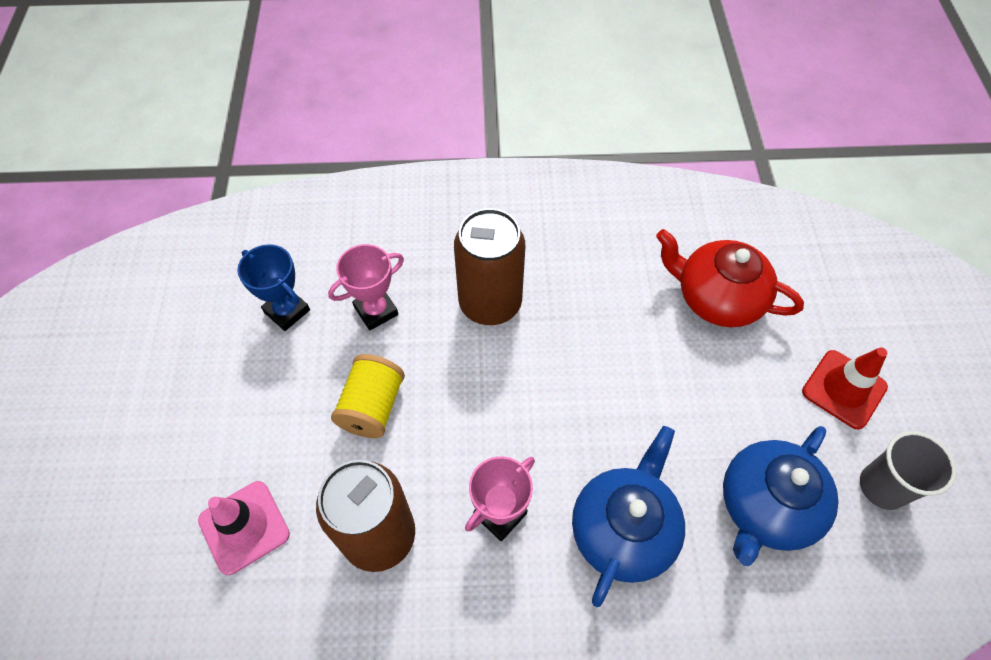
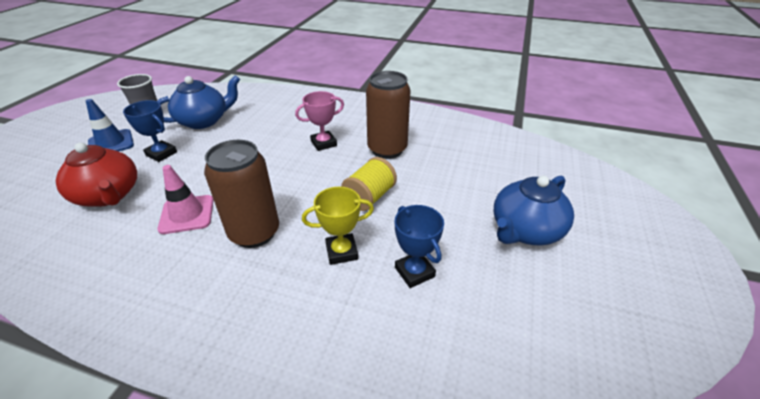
camera: 160 degrees left, 20 degrees down
pink traffic cone [198,481,290,575] -> pink traffic cone moved to [157,165,214,234]
pink trophy [328,244,404,330] -> yellow trophy [302,187,374,265]
blue teapot [572,426,685,607] -> blue teapot moved to [493,175,574,245]
red traffic cone [802,347,888,429] -> blue traffic cone [86,99,134,151]
none -> blue trophy [123,100,177,162]

